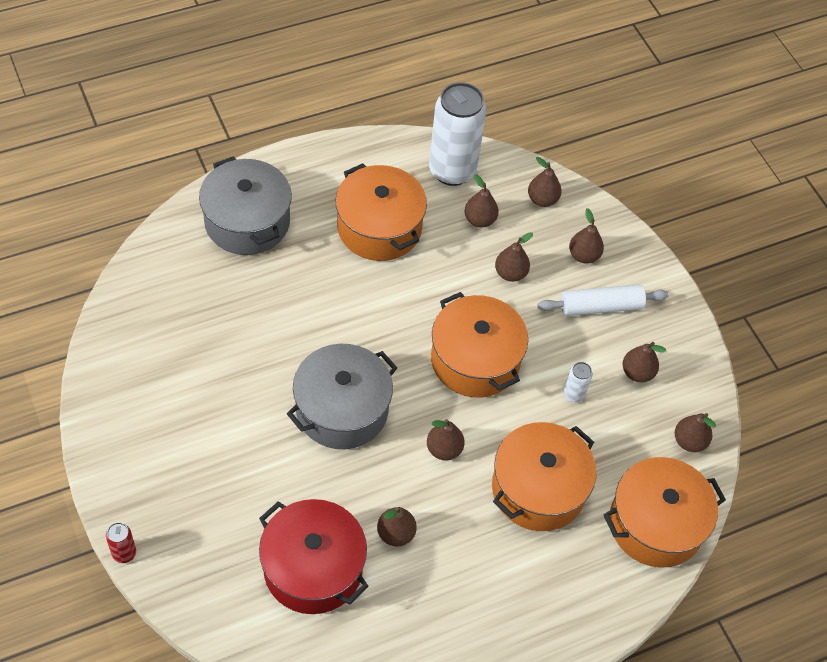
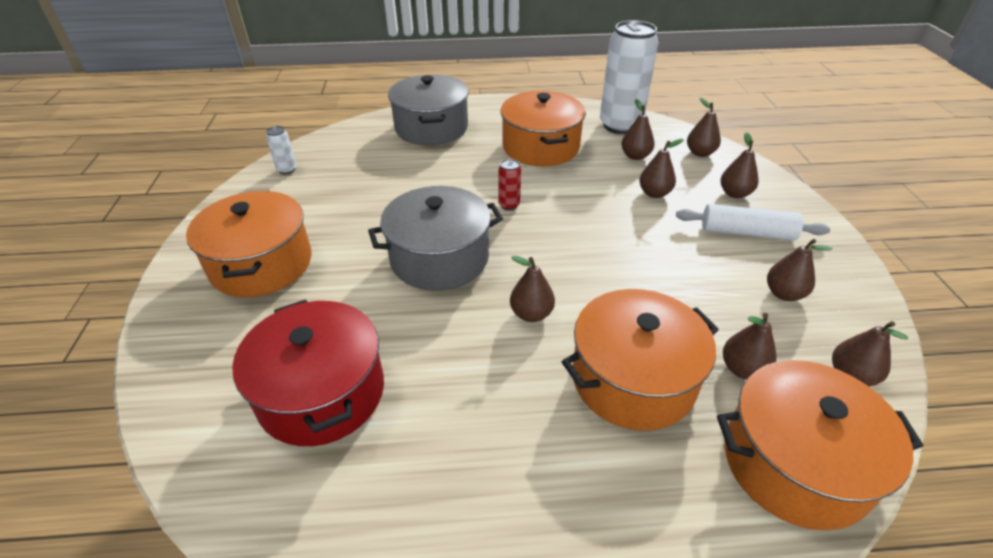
camera: 25 degrees right, 15 degrees down
red can [106,522,136,563] -> red can moved to [498,159,521,210]
brown pear [377,507,417,547] -> brown pear moved to [723,313,776,379]
orange pot [431,292,528,398] -> orange pot moved to [186,191,312,297]
white can [564,362,592,402] -> white can moved to [266,126,297,174]

